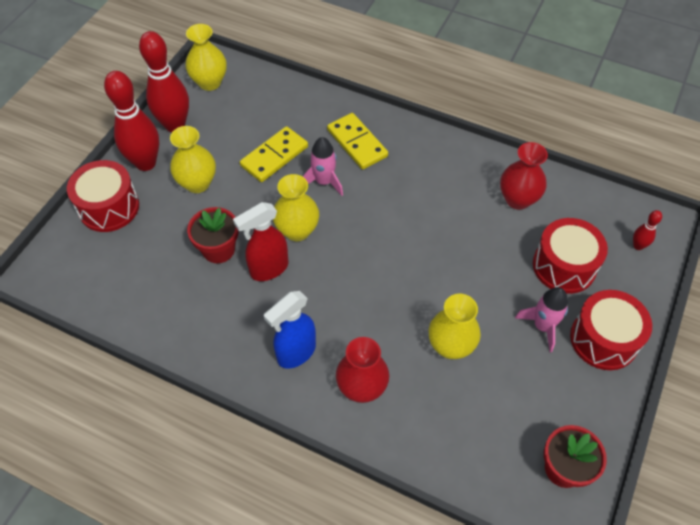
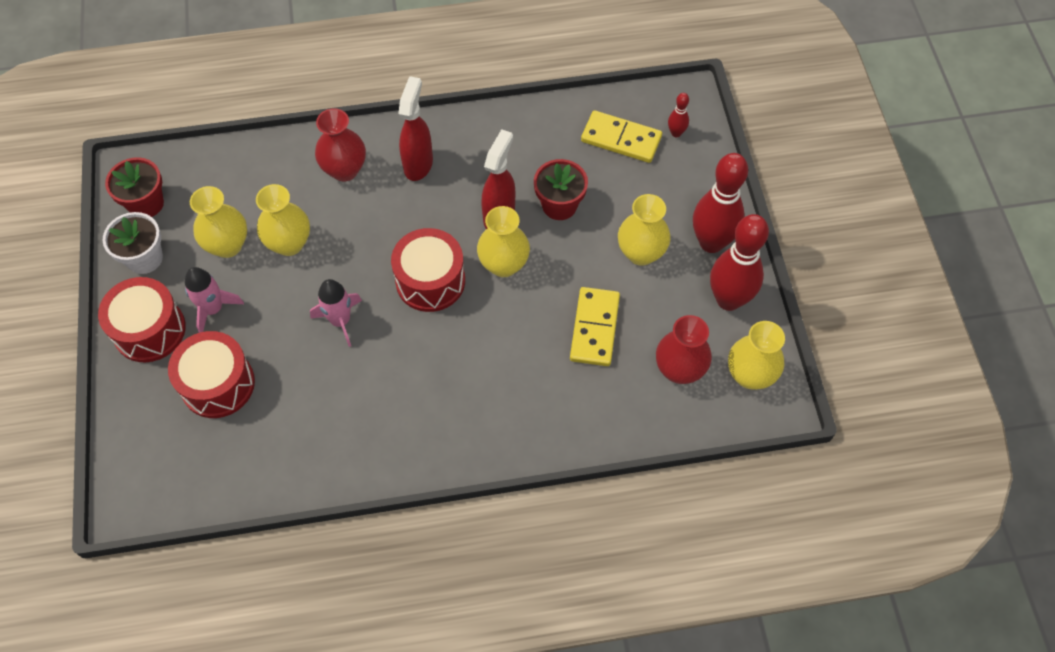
camera: 145 degrees right, 5 degrees up
red drum [67,160,139,232] -> red drum moved to [391,228,465,312]
blue spray bottle [263,291,316,369] -> red spray bottle [398,76,433,181]
pink rocket [302,137,343,196] -> pink rocket moved to [310,279,362,347]
yellow domino [327,113,388,170] -> yellow domino moved to [581,110,662,163]
red vase [500,142,548,210] -> red vase moved to [656,315,712,384]
red bowling pin [633,210,662,250] -> red bowling pin moved to [668,93,689,137]
none -> white flower pot [103,212,163,274]
none -> yellow vase [190,186,247,258]

